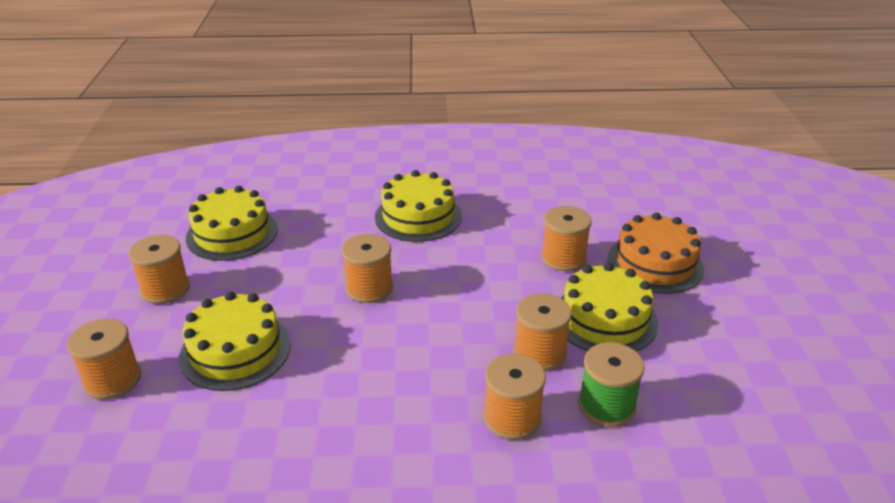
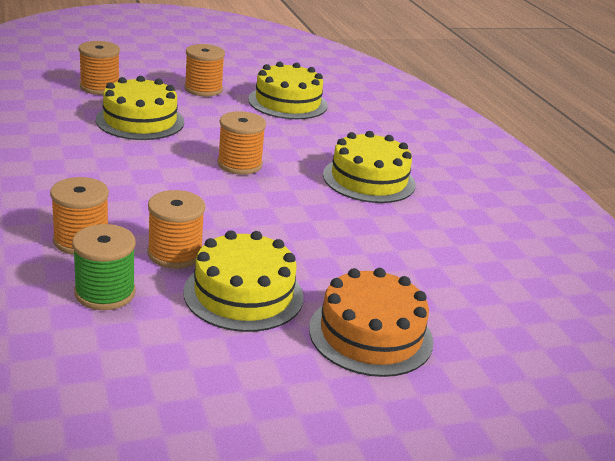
camera: 70 degrees right, 5 degrees down
orange spool [541,206,592,271] -> none

